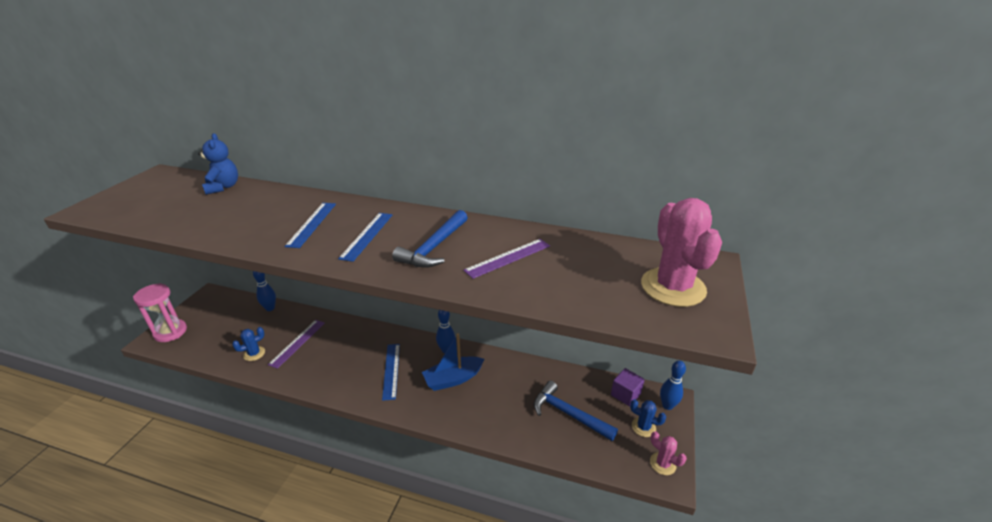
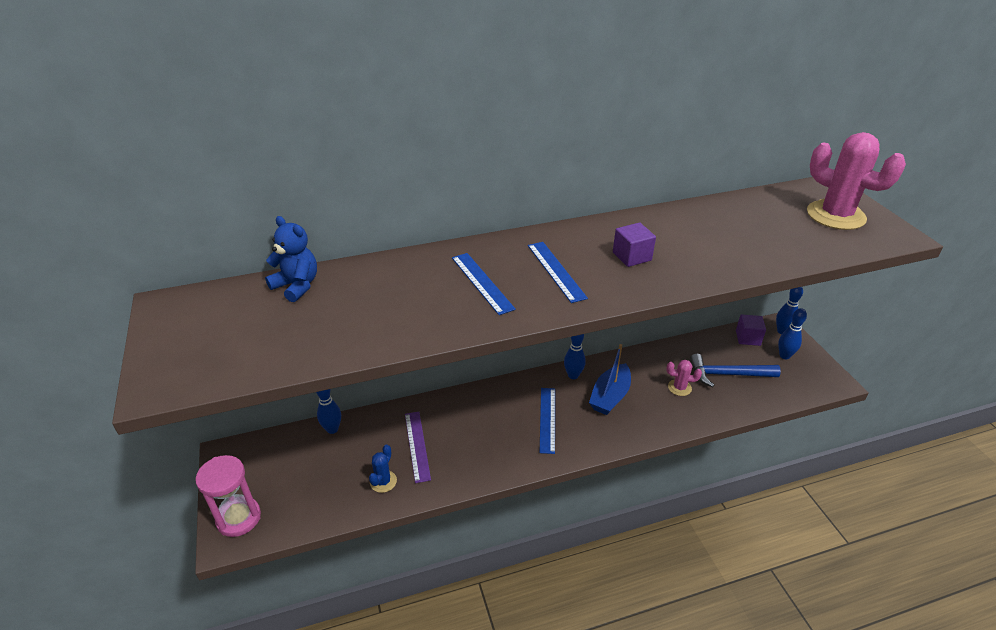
camera: 35 degrees left, 5 degrees up
blue ruler [382,344,400,401] -> blue ruler turned 45 degrees clockwise [540,388,555,454]
blue hammer [392,210,468,268] -> purple cube [613,223,656,267]
purple ruler [463,239,550,279] -> none
blue cactus [630,399,666,437] -> blue bowling pin [778,308,807,359]
pink cactus [650,431,687,475] -> pink cactus moved to [667,360,702,396]

